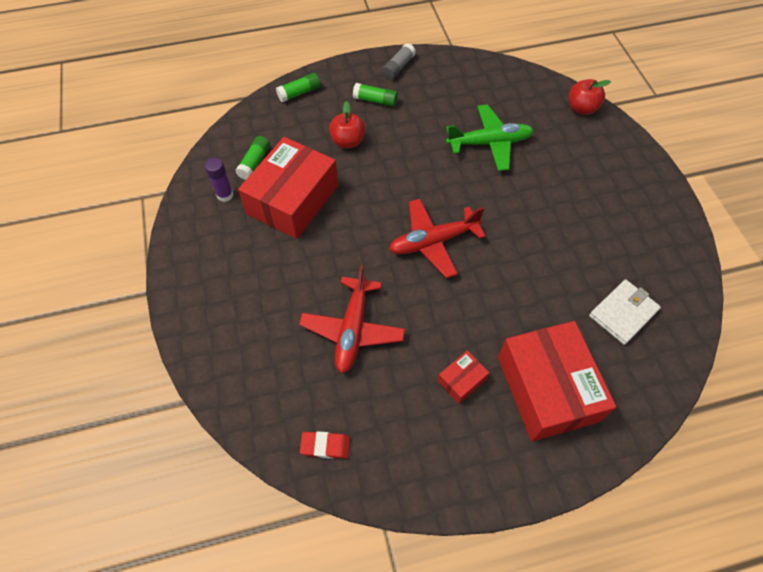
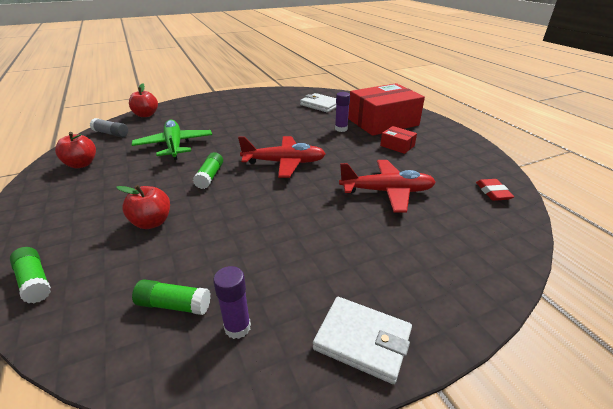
camera: 100 degrees left, 25 degrees down
red box [238,137,338,239] -> none
green glue stick [353,83,398,107] -> green glue stick moved to [193,152,223,189]
grey glue stick [382,43,416,80] -> grey glue stick moved to [90,118,128,137]
red plane [389,199,486,278] -> red plane turned 60 degrees counterclockwise [238,136,326,178]
none -> red apple [55,132,96,168]
none -> white wallet [313,297,412,384]
none -> purple glue stick [335,92,350,132]

